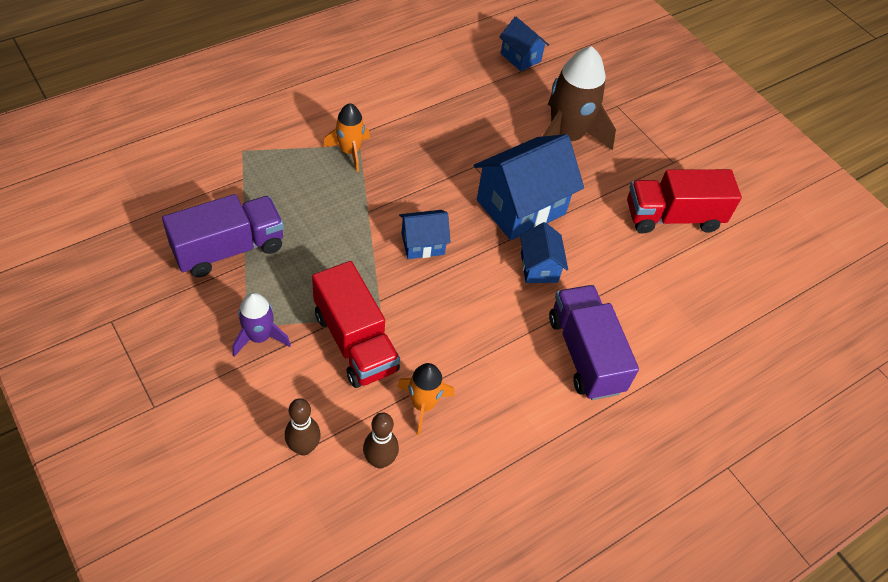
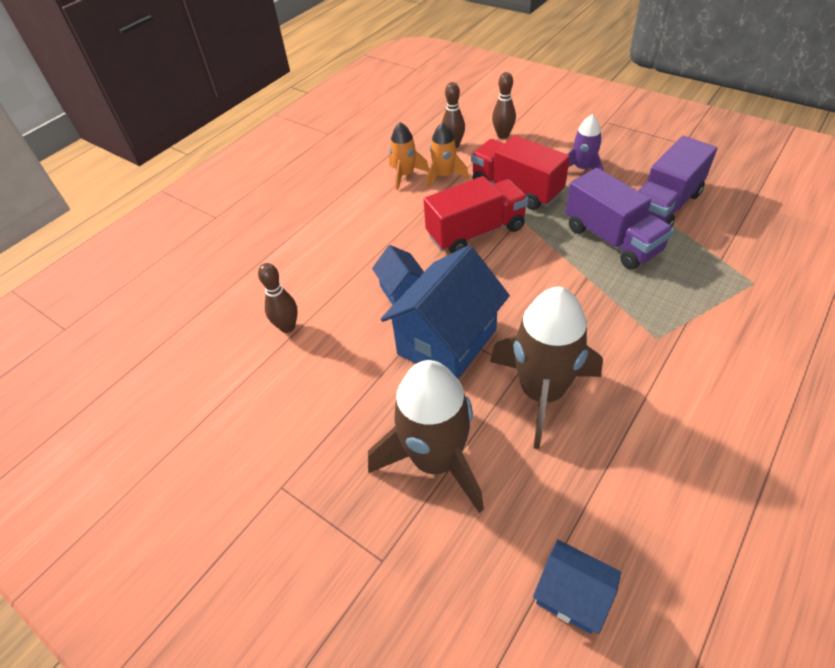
camera: 170 degrees right, 5 degrees down
orange rocket [323,103,370,172] -> orange rocket moved to [389,122,429,190]
blue house [399,210,451,259] -> none
purple truck [549,285,639,400] -> purple truck moved to [565,168,674,269]
red truck [627,169,742,234] -> red truck moved to [424,176,528,253]
none -> brown bowling pin [258,263,298,333]
none -> brown rocket [490,287,603,449]

